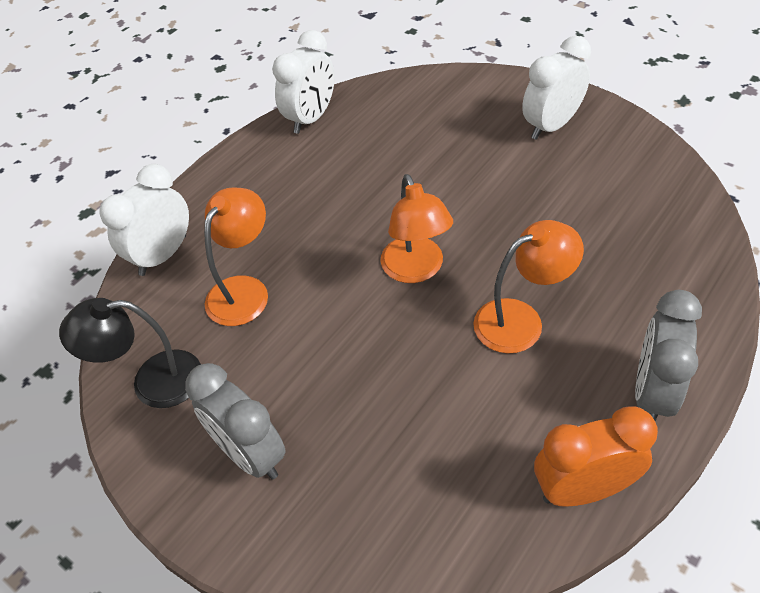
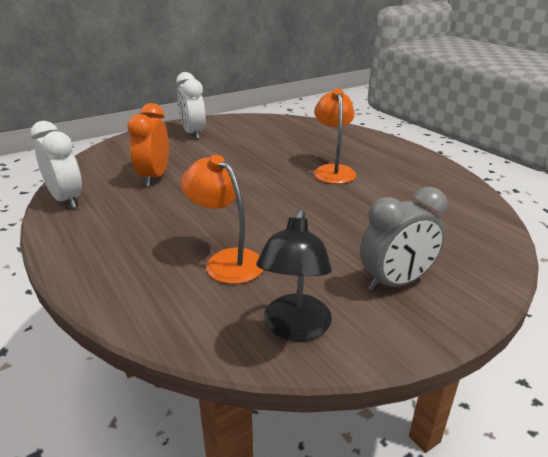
camera: 75 degrees left, 20 degrees down
white clock [99,164,189,276] -> none
orange lamp [381,174,453,283] -> none
orange clock [534,406,658,507] -> orange clock moved to [128,103,169,186]
grey clock [635,290,702,422] -> none

